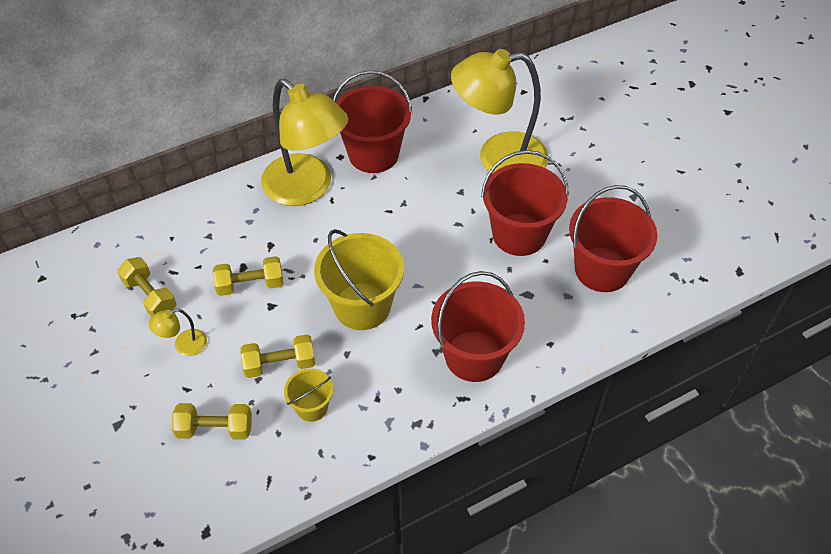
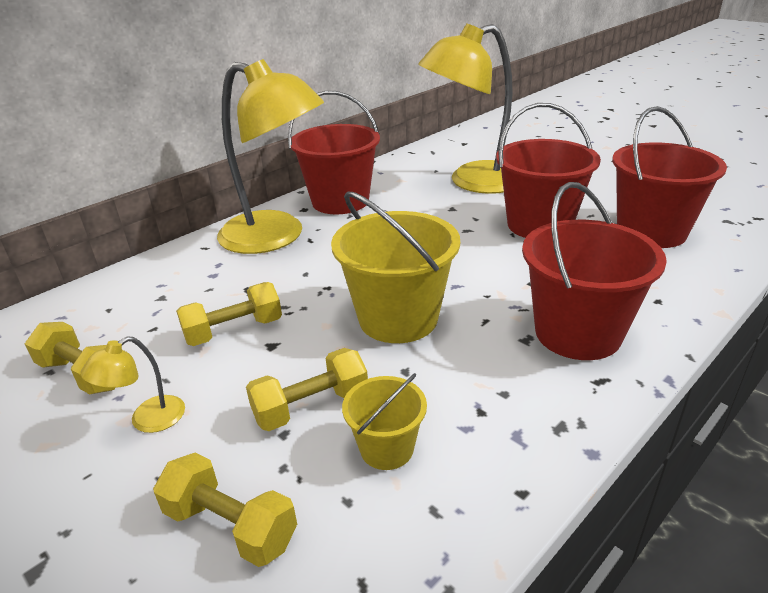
camera: 15 degrees left, 20 degrees down
yellow dumbbell [172,403,252,440] -> yellow dumbbell turned 45 degrees clockwise [153,453,297,567]

